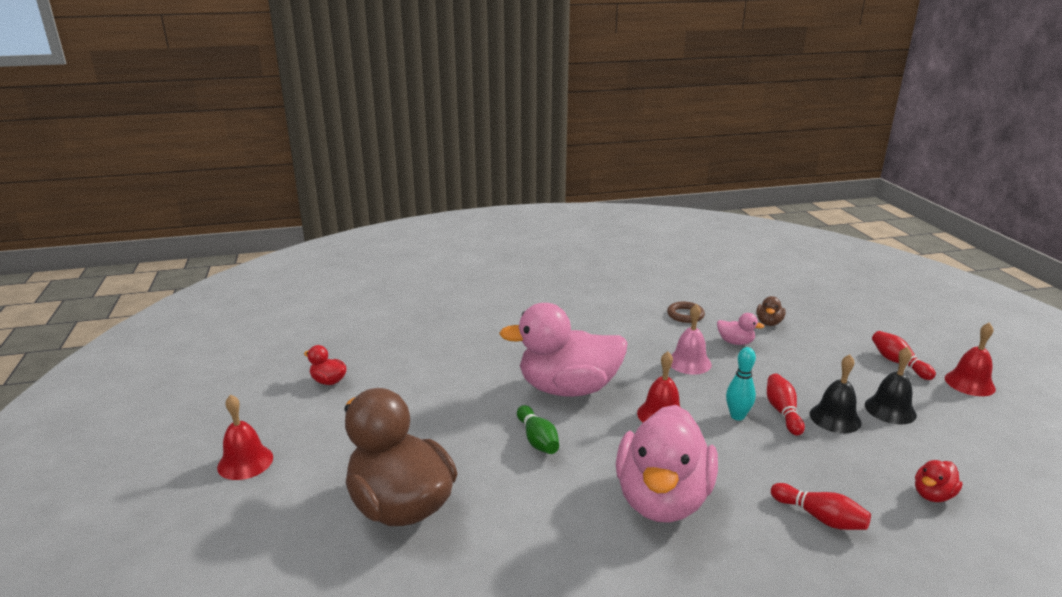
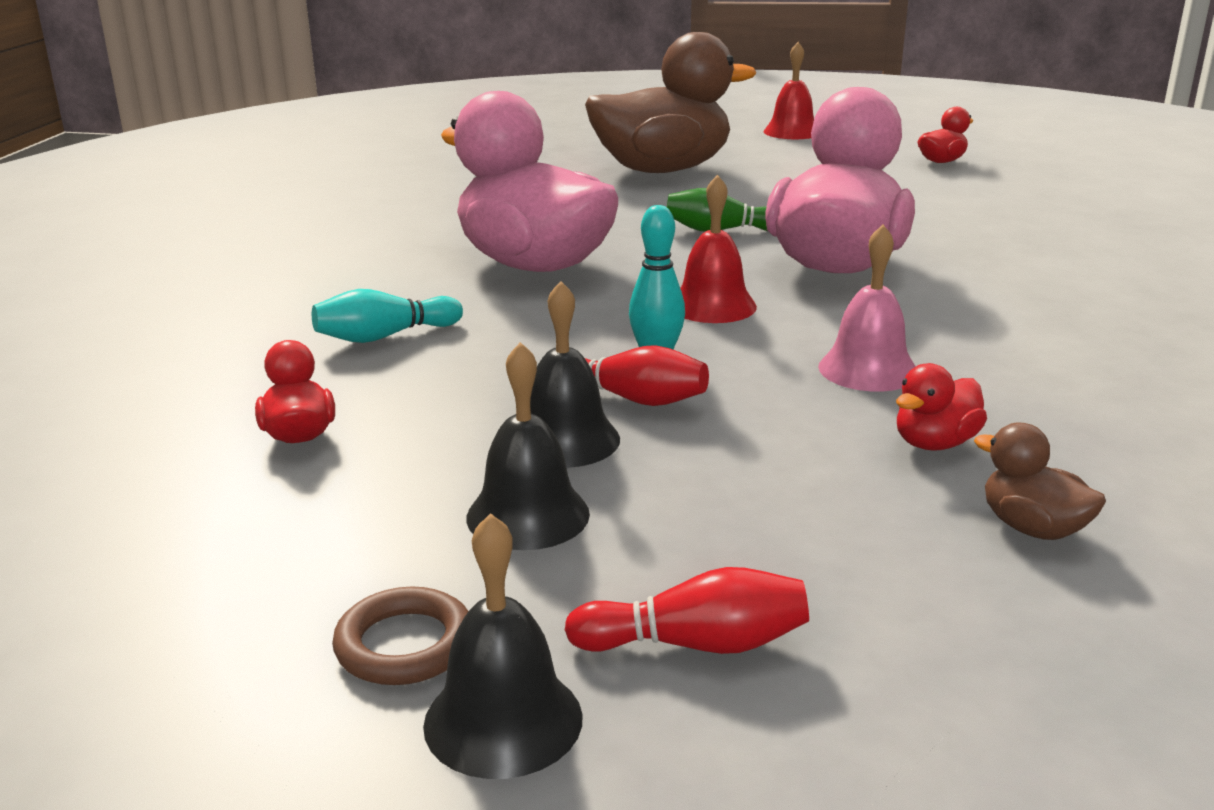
camera: 115 degrees right, 0 degrees up
brown ring [667,302,705,323] -> brown ring moved to [332,587,468,685]
pink duck [717,313,765,345] -> red duck [896,363,987,451]
red bowling pin [771,483,871,530] -> turquoise bowling pin [312,289,463,343]
red bell [945,322,996,396] -> black bell [423,513,583,779]

